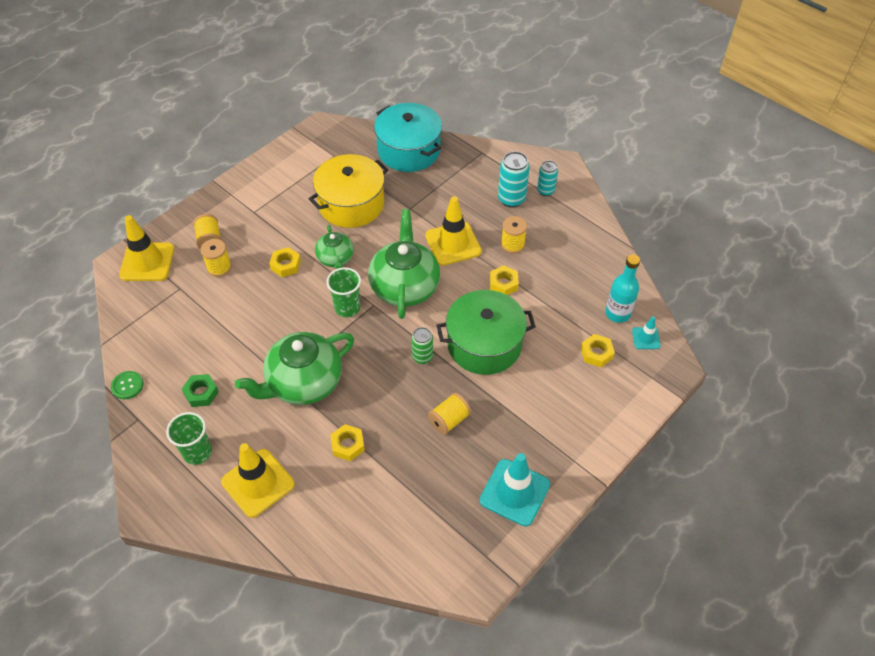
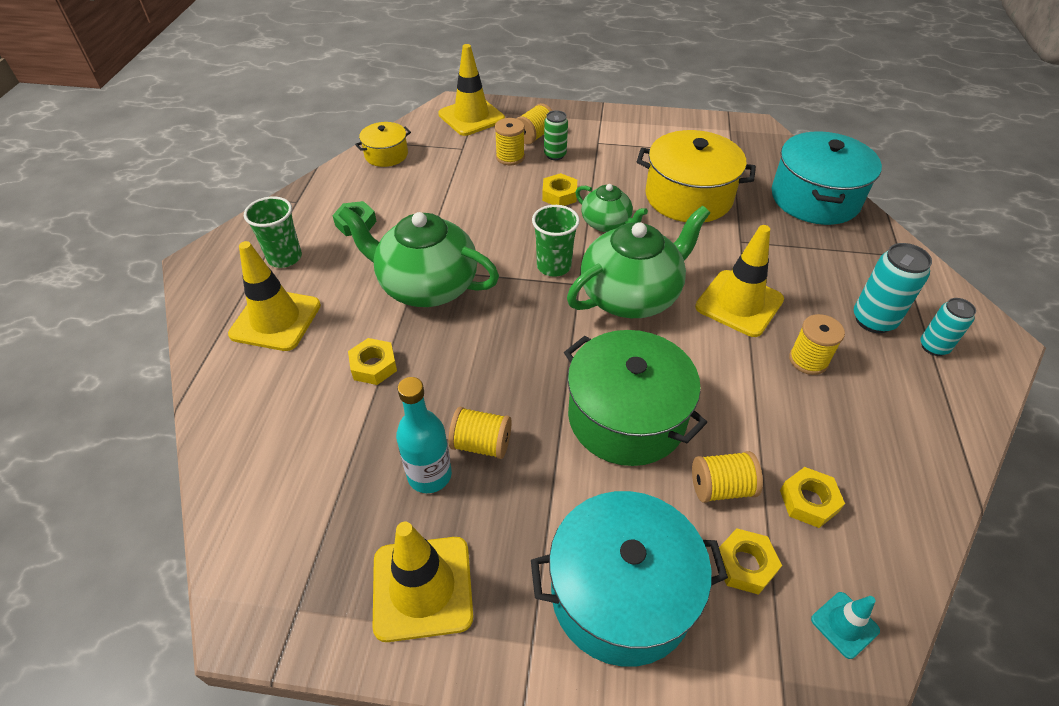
camera: 55 degrees right, 5 degrees down
green button [111,371,144,399] -> none
green teapot [315,225,354,269] -> green teapot turned 90 degrees counterclockwise [576,184,648,232]
green can [411,327,433,364] -> green can moved to [544,110,568,160]
turquoise traffic cone [480,453,550,526] -> yellow traffic cone [373,522,473,642]
yellow nut [490,265,519,295] -> yellow nut moved to [780,467,845,528]
turquoise bottle [605,254,640,323] -> turquoise bottle moved to [396,377,452,493]
none -> yellow pot [355,122,411,167]
none -> turquoise pot [531,491,728,667]
none -> yellow spool [692,451,763,503]

